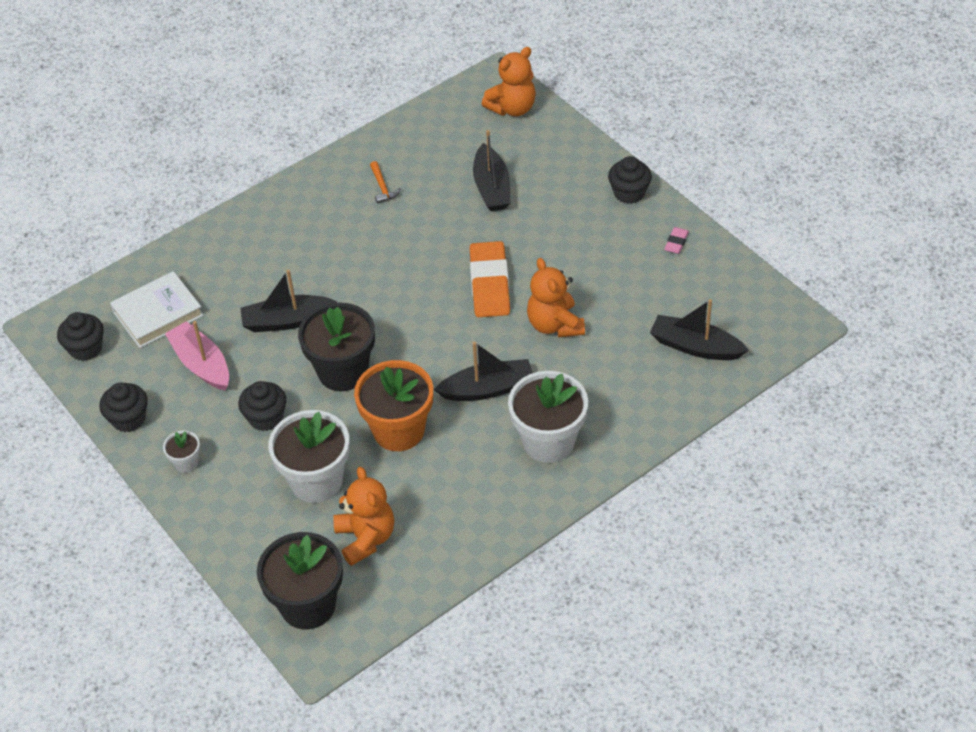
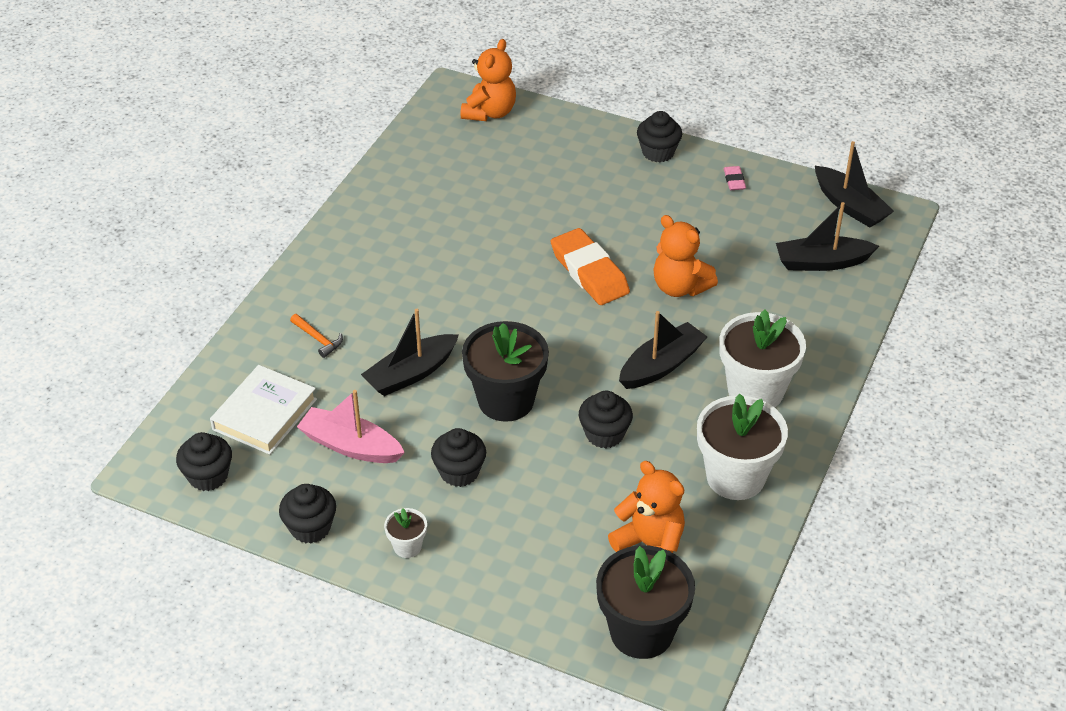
camera: 30 degrees left, 5 degrees down
white flower pot [268,410,350,503] -> white flower pot moved to [697,393,788,500]
orange flower pot [354,360,433,451] -> black cupcake [579,391,633,448]
orange hammer [370,161,401,203] -> orange hammer moved to [290,314,343,358]
black boat [473,130,511,211] -> black boat moved to [815,141,894,228]

